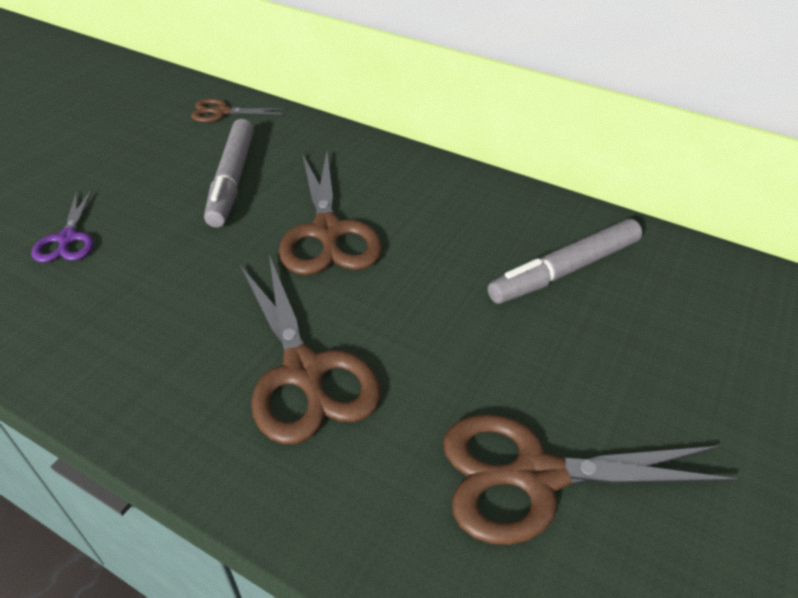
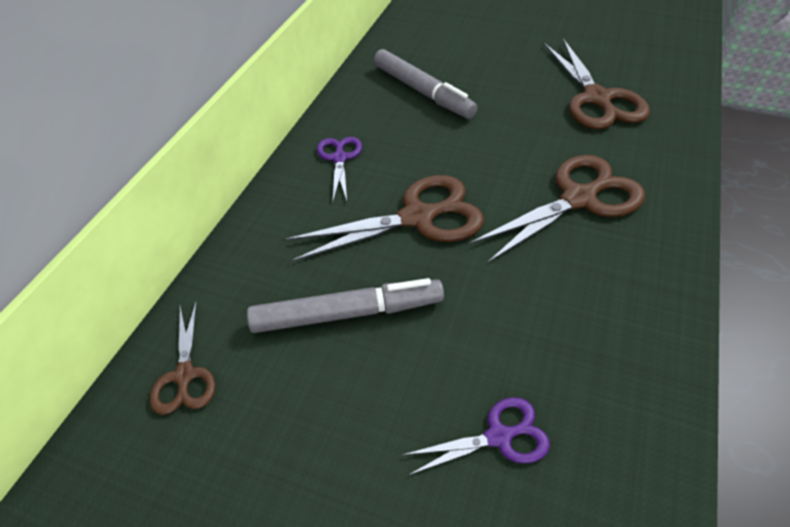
camera: 95 degrees left, 5 degrees up
none -> purple scissors [317,137,362,201]

